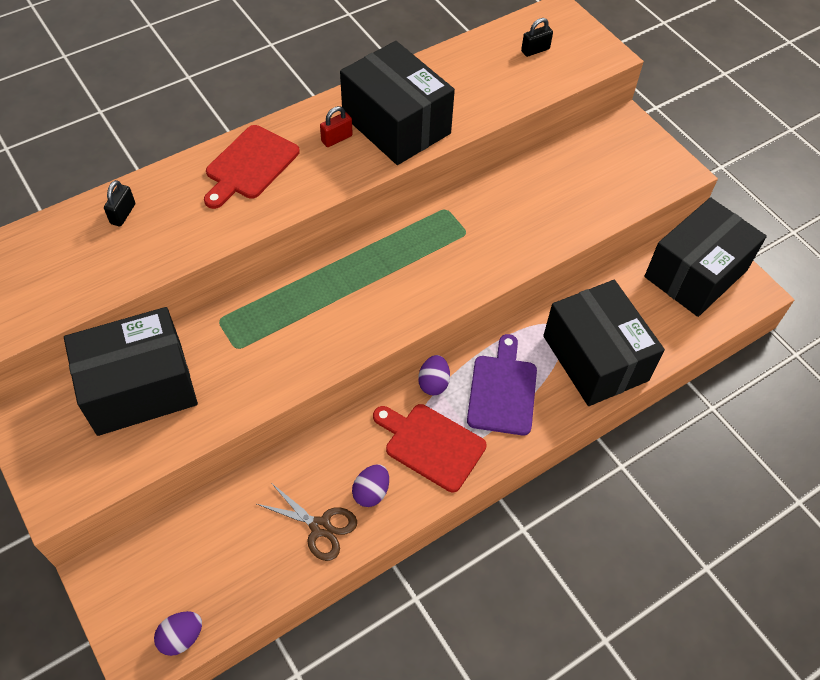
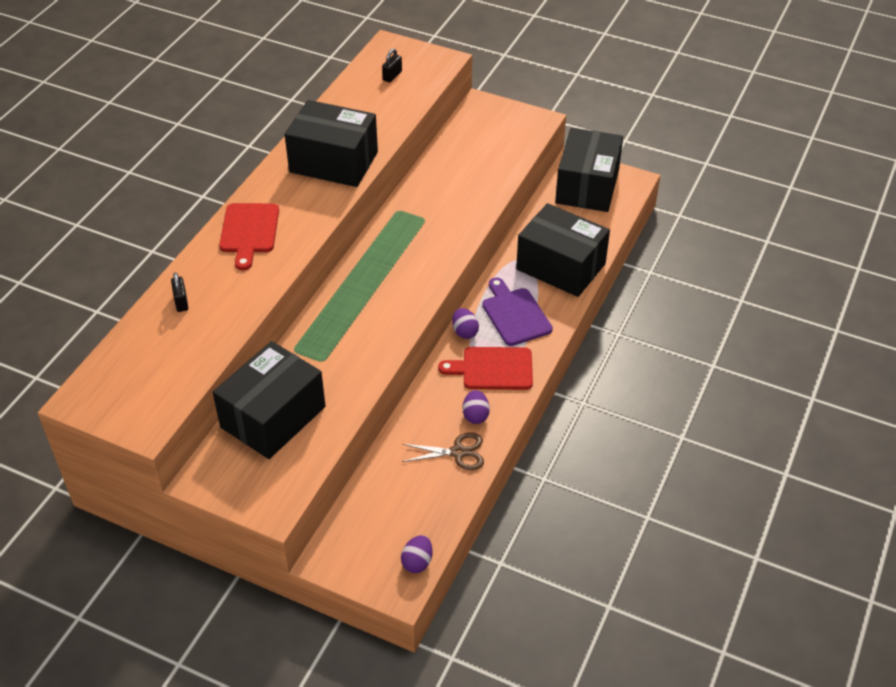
camera: 30 degrees left, 10 degrees down
red padlock [320,106,353,147] -> none

